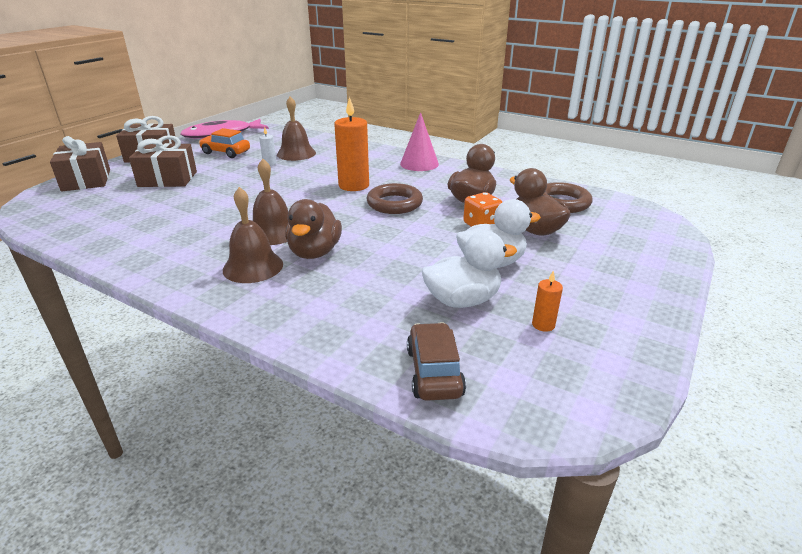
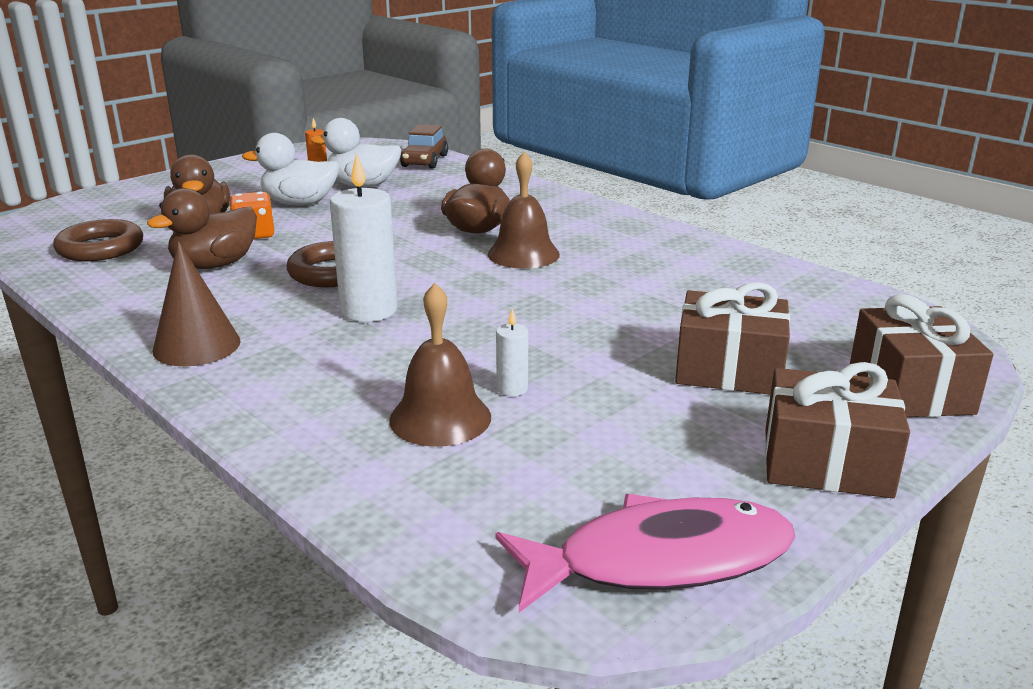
camera: 165 degrees left, 5 degrees down
orange car [199,128,250,158] -> none
brown bell [223,187,283,283] -> none
orange candle [334,96,369,191] -> white candle [330,153,397,322]
pink cone [400,112,439,171] -> brown cone [153,241,241,366]

